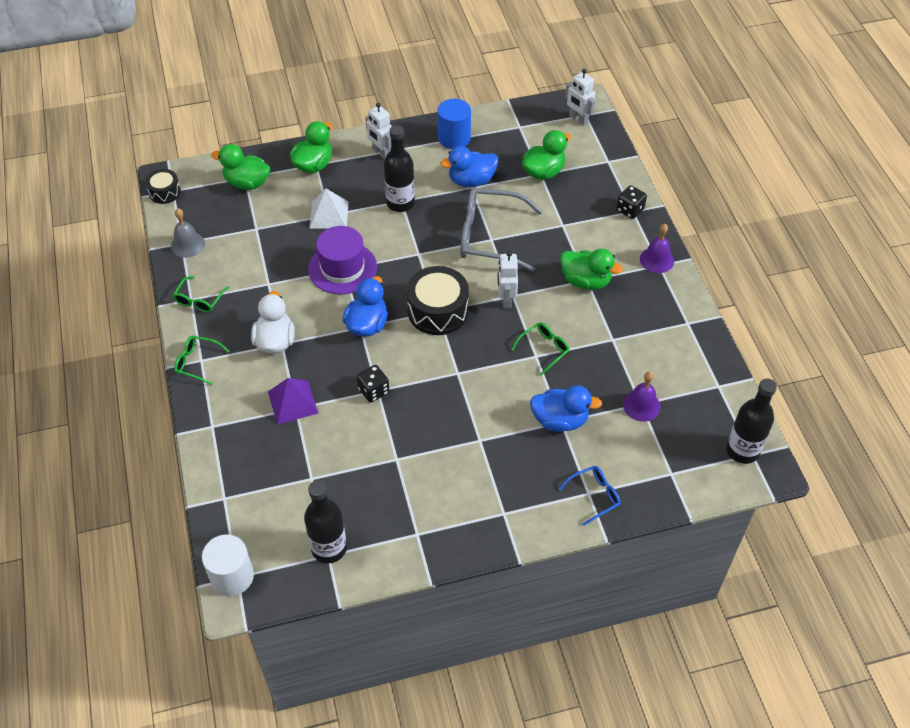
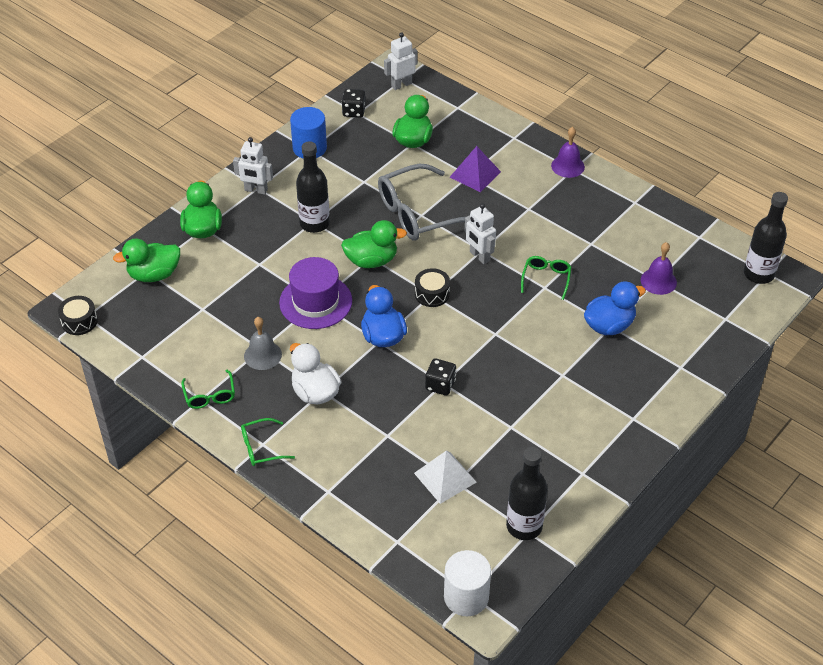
camera: 35 degrees left, 5 degrees down
grey bell [171,208,205,258] -> grey bell moved to [244,317,282,370]
purple pyramid [268,378,318,425] -> purple pyramid moved to [450,146,501,192]
white pyramid [309,188,349,229] -> white pyramid moved to [414,451,477,504]
black drum [406,266,469,335] -> black drum [415,268,450,307], size x0.56
blue duck [440,146,498,187] -> none
blue glasses [559,466,621,526] -> none
green duck [560,249,623,290] -> green duck moved to [341,220,407,268]
white robot [565,69,595,126] -> white robot turned 135 degrees clockwise [384,32,418,90]
black dice [617,185,647,219] -> black dice moved to [342,89,366,118]

